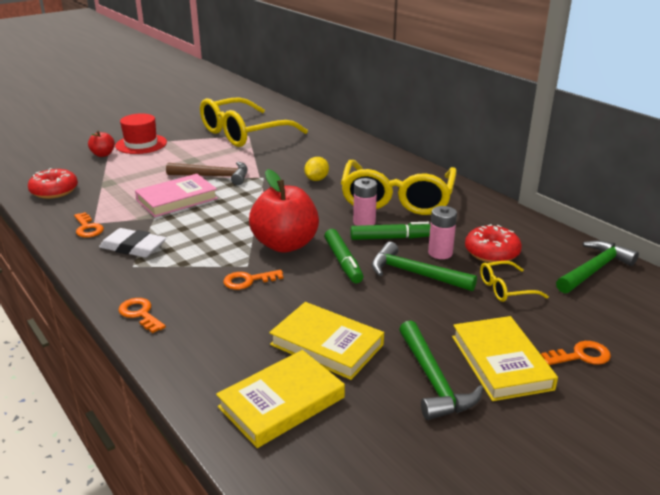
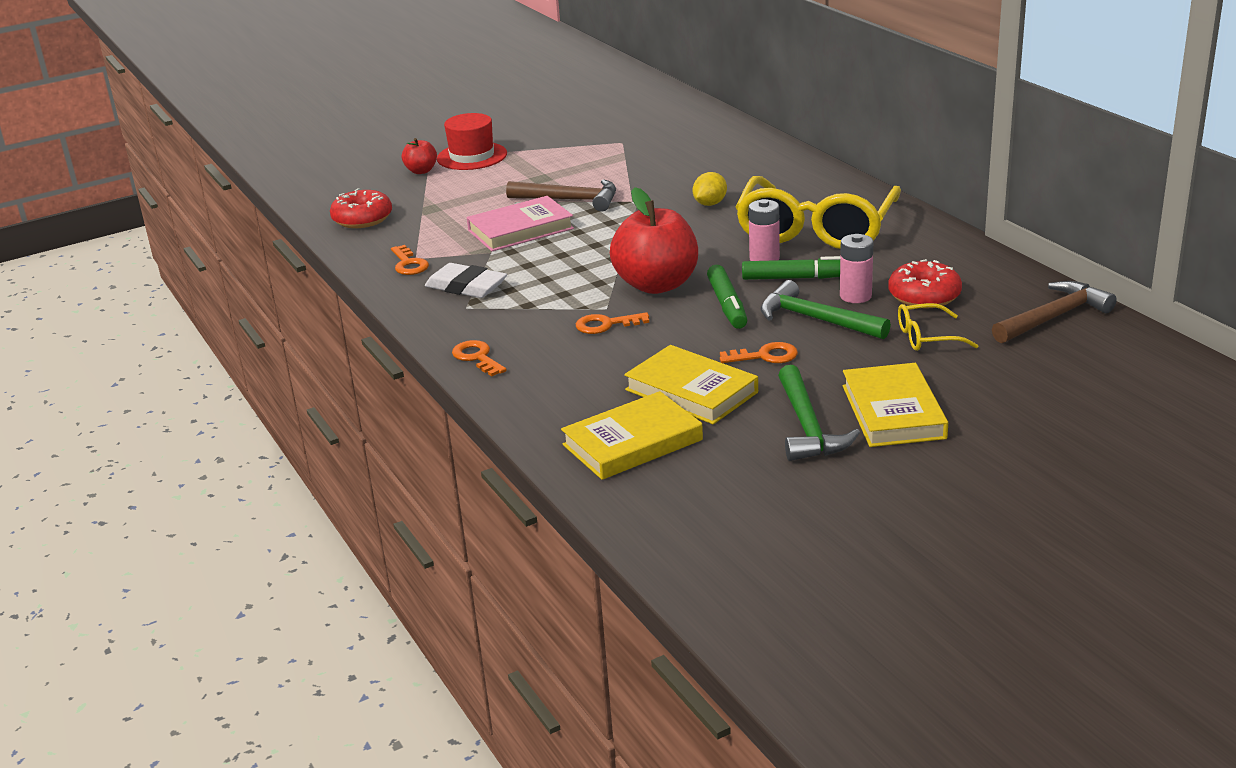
camera: 10 degrees right, 0 degrees up
yellow glasses [200,97,308,147] -> none
orange key [541,341,611,365] -> orange key moved to [720,342,798,363]
green hammer [556,240,639,294] -> brown hammer [992,281,1117,343]

